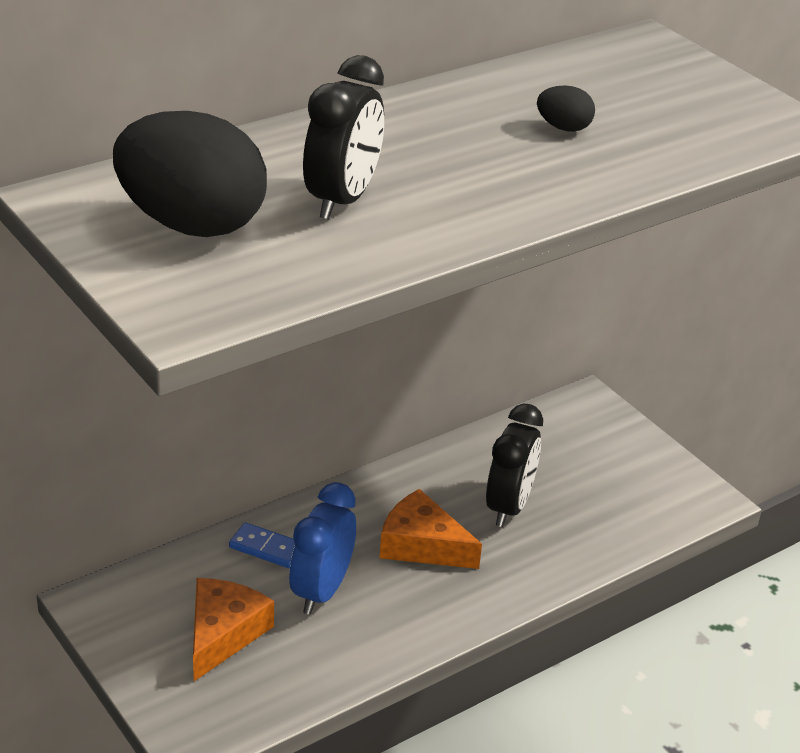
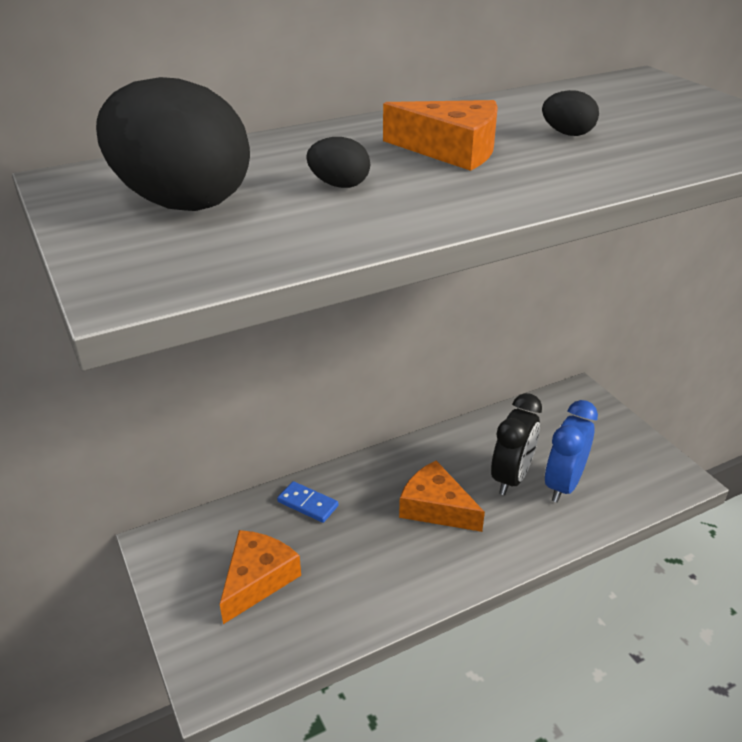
camera: 10 degrees right, 0 degrees up
blue clock [289,482,356,615] -> blue clock moved to [545,400,598,503]
black clock [303,55,384,220] -> black egg [306,137,370,188]
none -> orange cheese [383,100,498,171]

